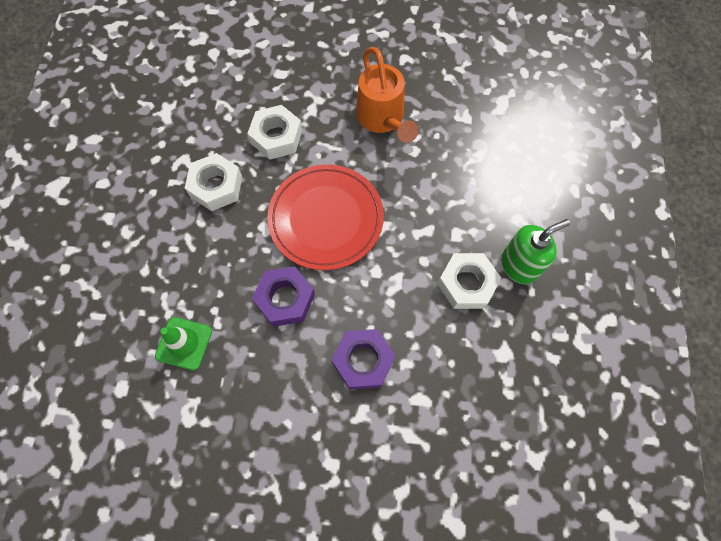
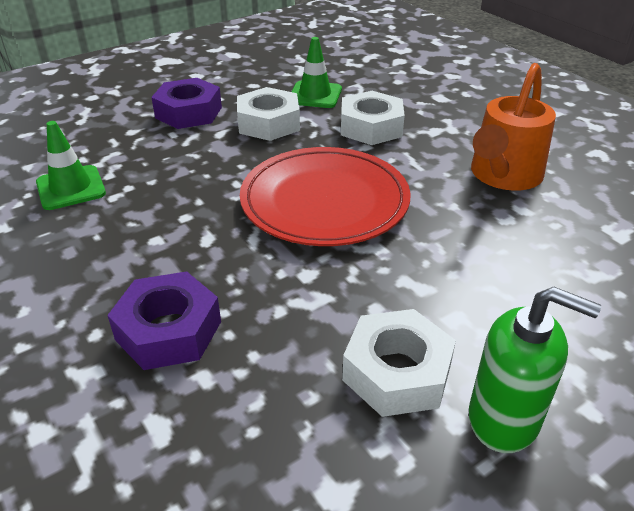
camera: 50 degrees right, 30 degrees down
purple nut [252,266,315,327] -> purple nut moved to [151,78,222,129]
none -> green traffic cone [291,37,342,108]

